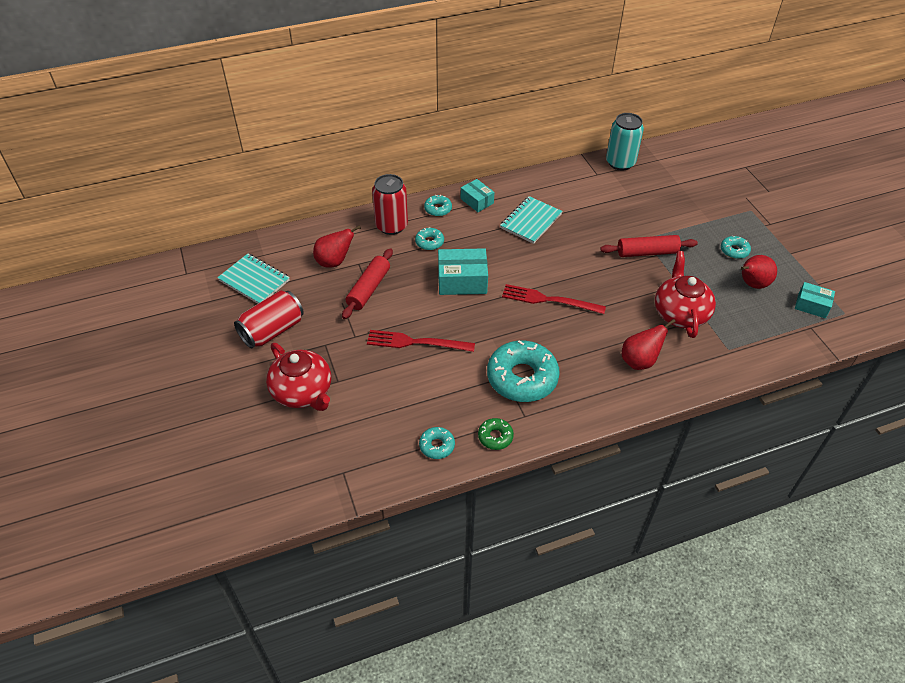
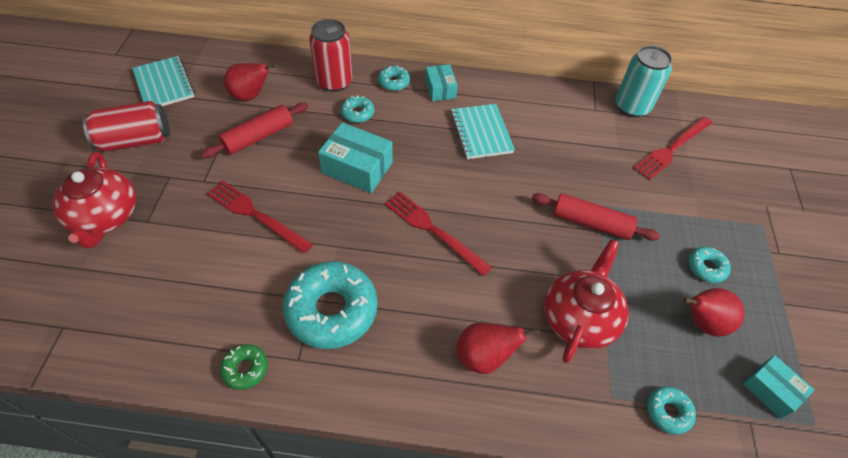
camera: 25 degrees right, 5 degrees up
turquoise donut [419,427,455,459] -> turquoise donut moved to [647,386,696,435]
turquoise notebook [500,196,562,244] -> turquoise notebook turned 75 degrees counterclockwise [450,104,515,159]
none -> red fork [633,116,712,180]

